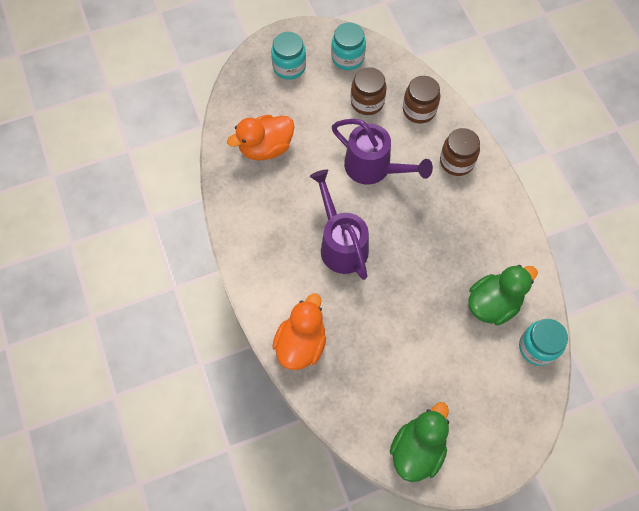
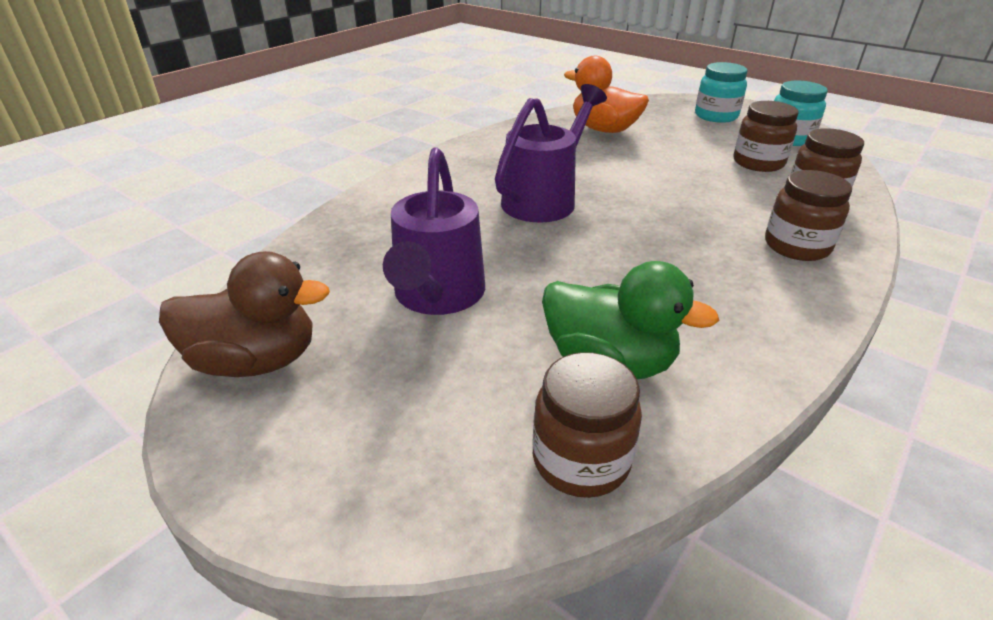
camera: 60 degrees right, 30 degrees down
orange duck [272,293,326,370] -> none
purple watering can [332,119,433,185] -> purple watering can moved to [383,147,485,315]
green duck [390,402,449,482] -> brown duck [159,251,330,377]
turquoise jar [519,319,568,366] -> brown jar [532,352,642,498]

